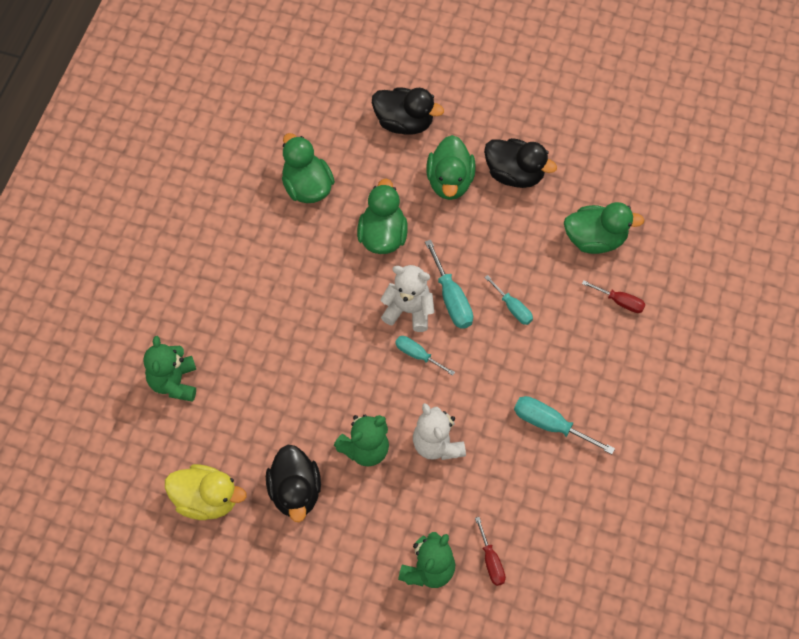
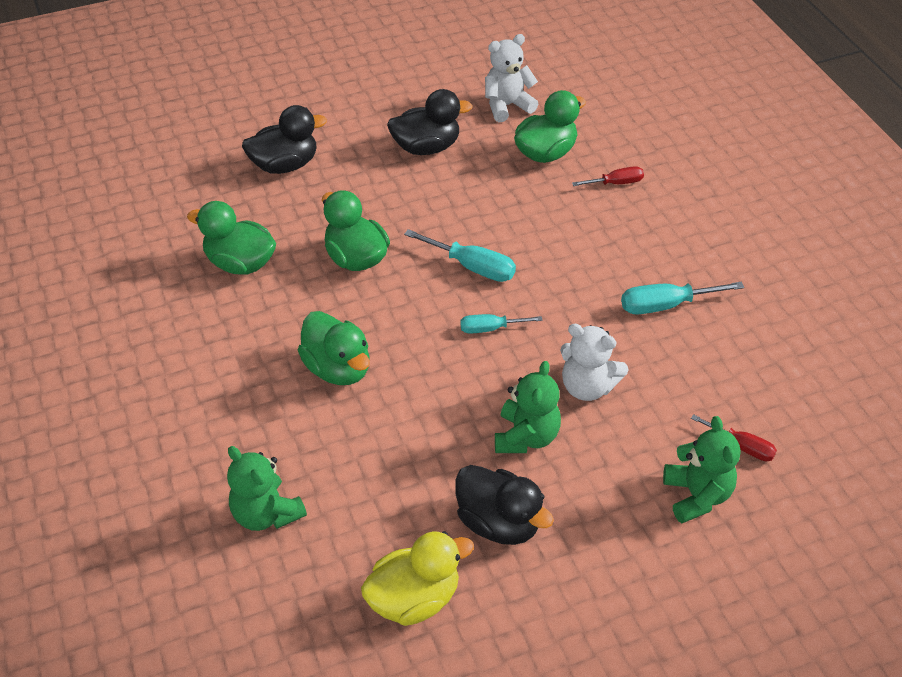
camera: 40 degrees left, 15 degrees down
white teddy bear [380,265,434,332] -> white teddy bear moved to [485,34,538,122]
green duck [426,135,476,200] -> green duck moved to [298,311,370,385]
turquoise screwdriver [484,275,533,325] -> none

